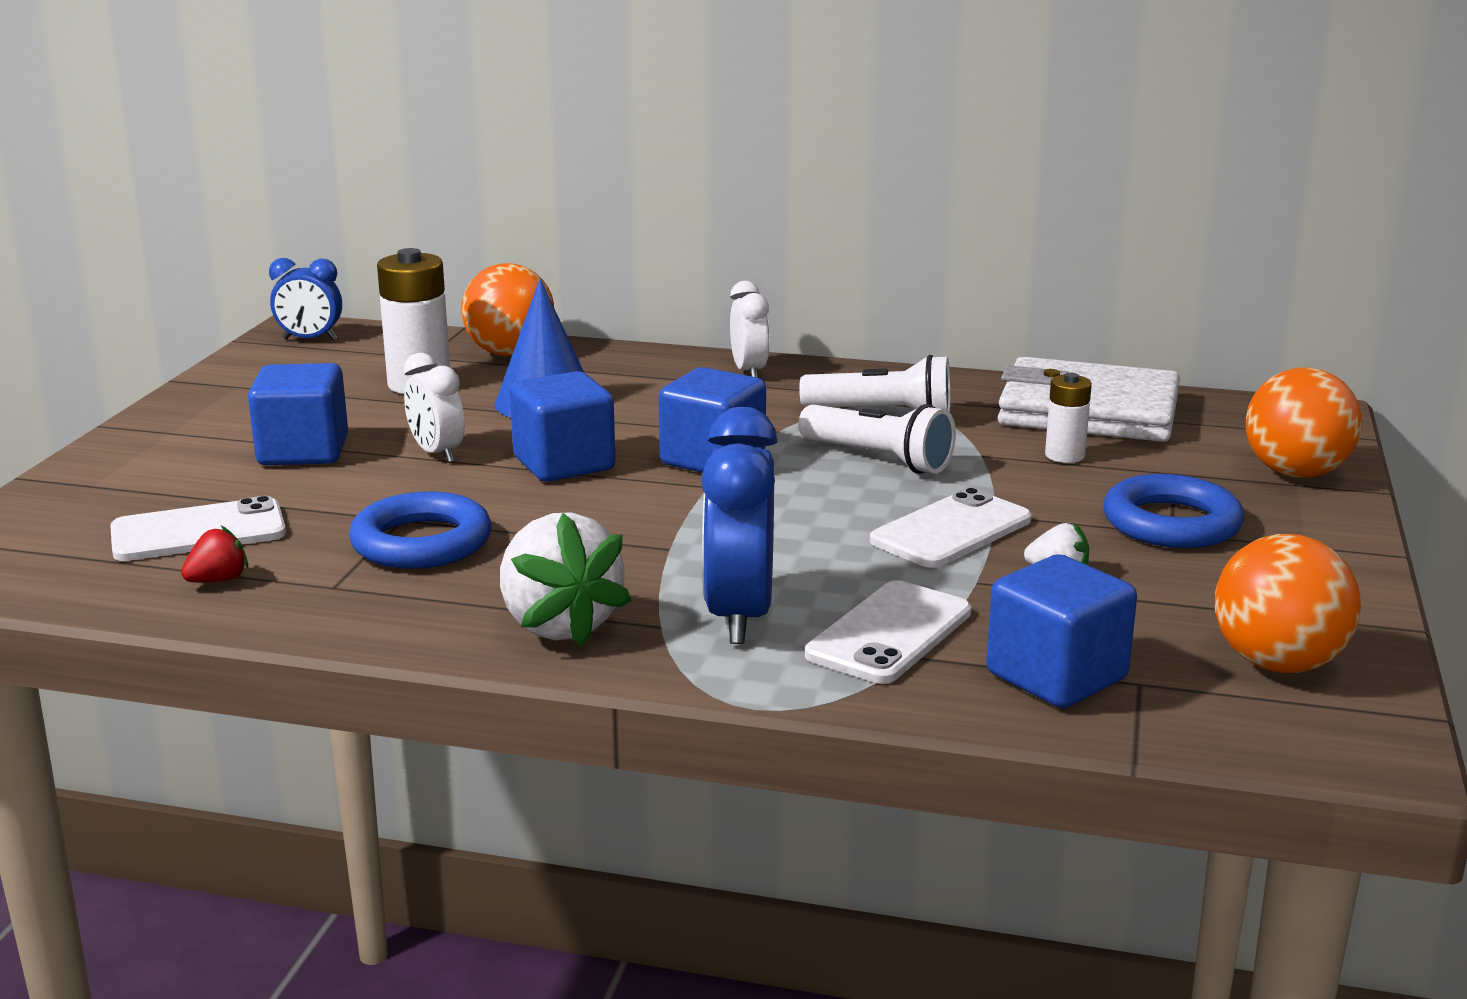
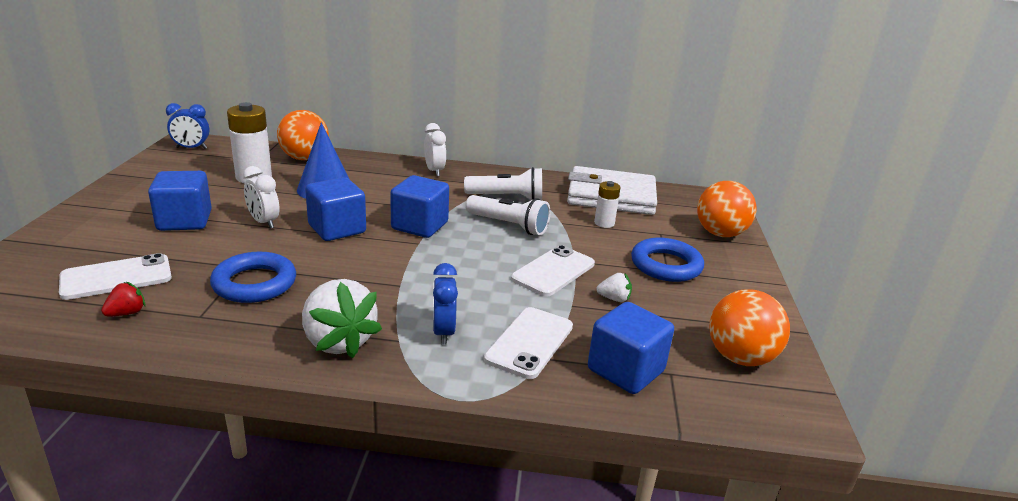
camera: 10 degrees left, 5 degrees up
blue clock [701,407,778,644] -> blue clock [433,263,458,345], size x0.60

